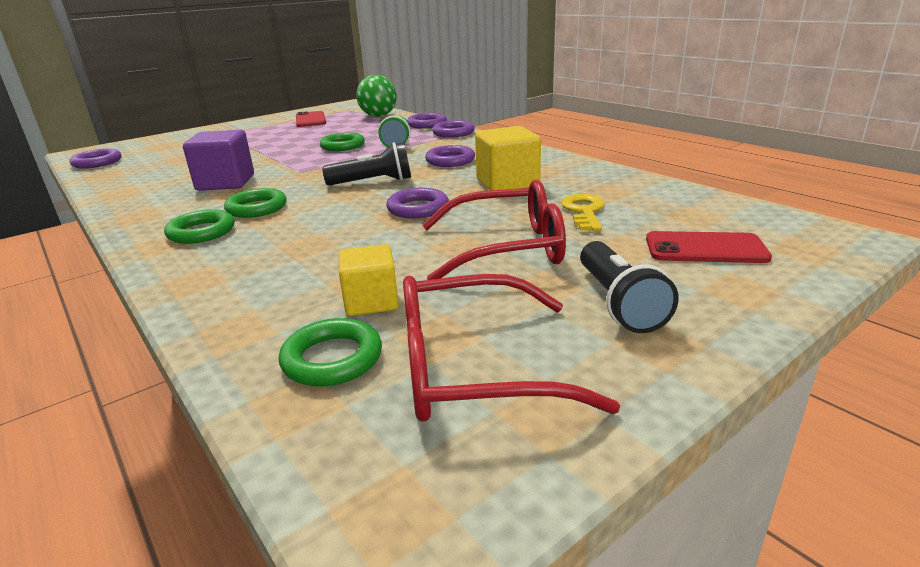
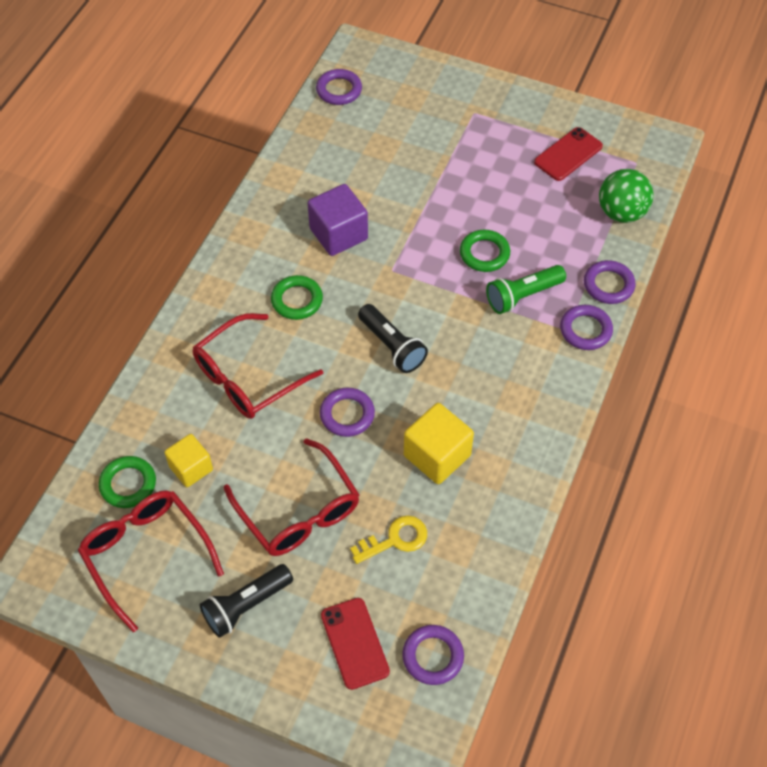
camera: 60 degrees right, 30 degrees up
green ring [164,209,234,244] -> none
purple ring [425,145,475,167] -> purple ring moved to [402,625,464,685]
none -> red glasses [192,313,323,419]

